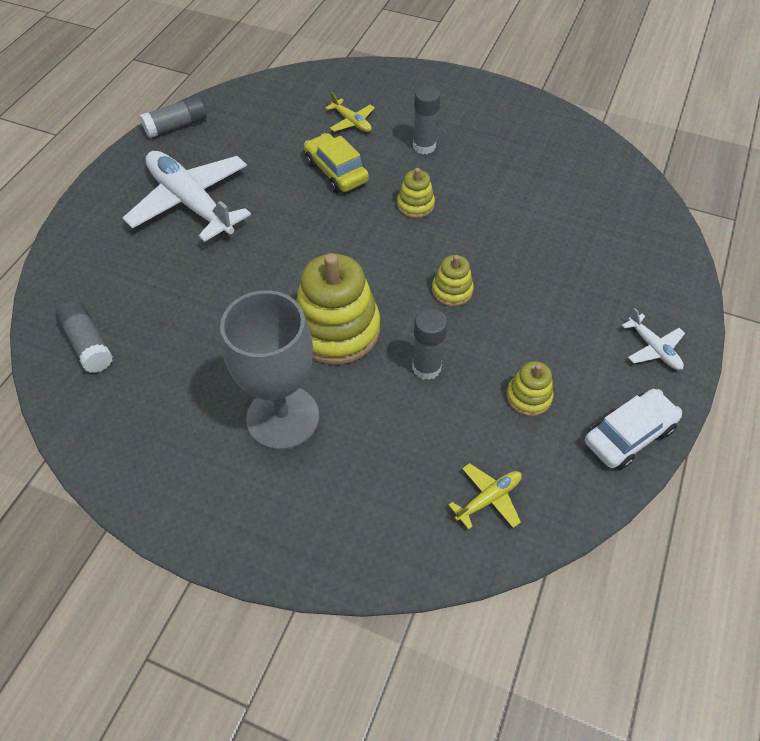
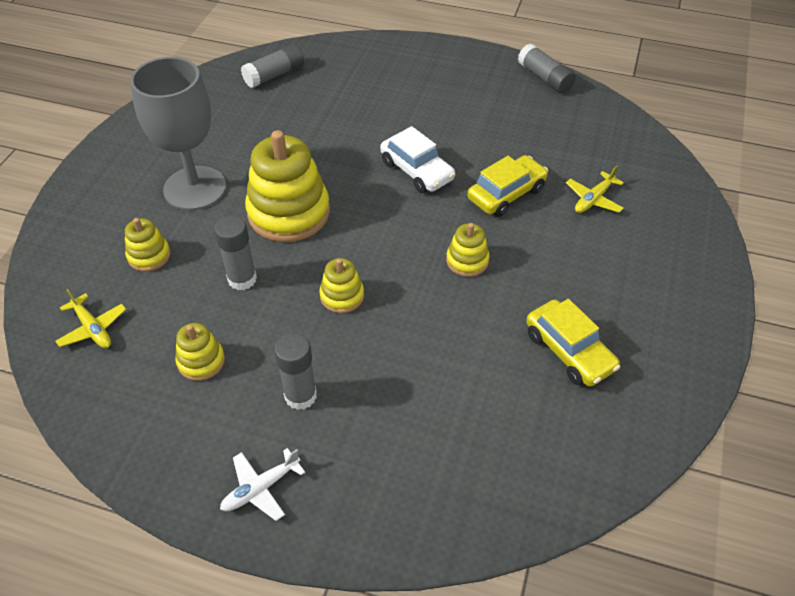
camera: 85 degrees right, 5 degrees down
white plane [123,151,251,242] -> none
grey glue stick [413,86,440,154] -> grey glue stick moved to [274,333,317,410]
white car [585,389,682,470] -> white car moved to [380,126,456,193]
none -> yellow stacking toy [125,218,171,272]
none -> yellow car [526,299,620,387]

